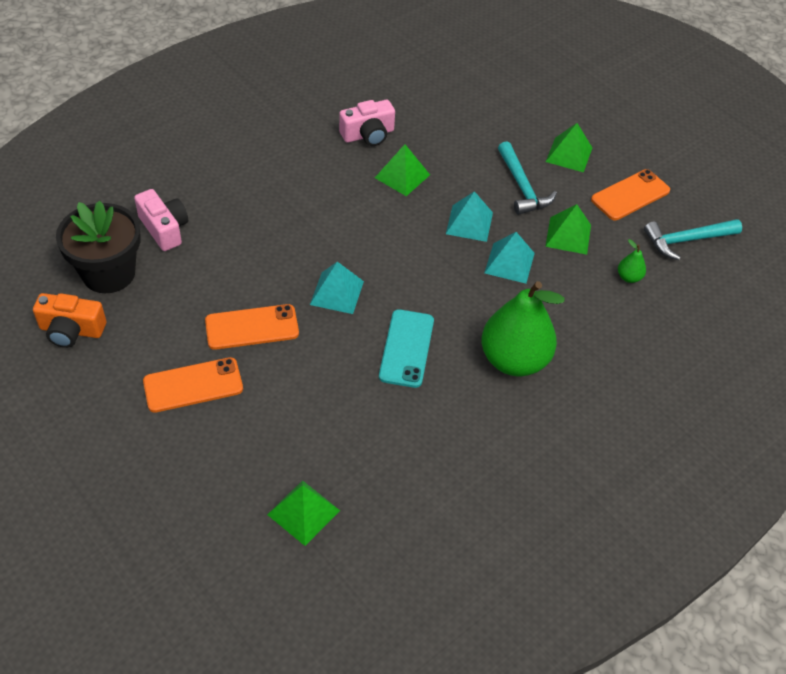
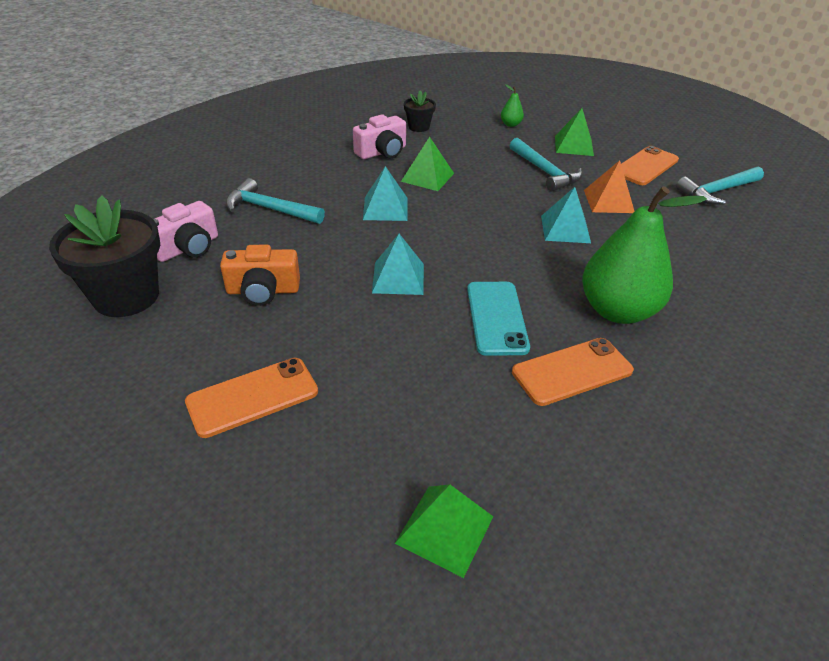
camera: 10 degrees left, 10 degrees down
orange camera [33,293,106,348] -> orange camera moved to [220,244,300,306]
pink camera [134,189,188,251] -> pink camera turned 90 degrees clockwise [153,201,218,262]
orange phone [205,304,299,350] -> orange phone moved to [512,338,634,406]
turquoise pyramid [446,191,493,242] -> turquoise pyramid moved to [363,166,407,221]
green pyramid [545,204,591,255] -> orange pyramid [584,160,634,213]
green pear [618,239,646,283] -> green pear moved to [501,84,524,127]
none -> turquoise hammer [226,178,325,224]
none -> black flower pot [404,90,436,132]

